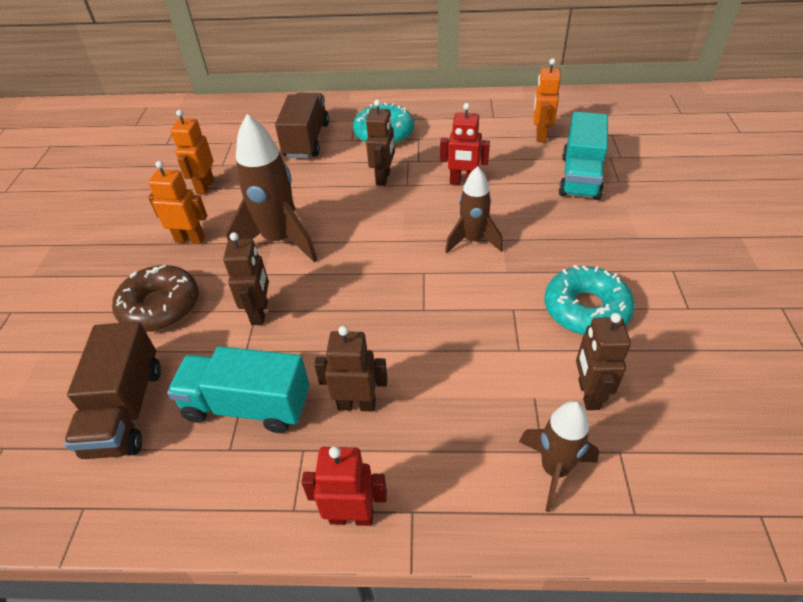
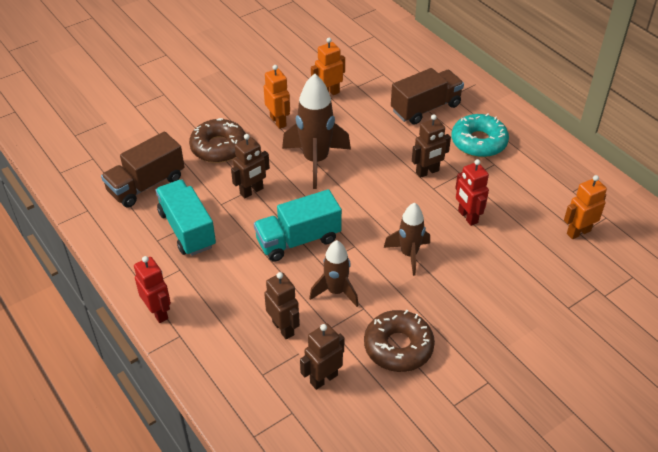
camera: 50 degrees right, 0 degrees up
brown robot [314,326,388,411] -> brown robot moved to [264,272,300,339]
brown rocket [519,401,599,512] -> brown rocket moved to [309,240,359,307]
turquoise donut [545,265,635,335] -> brown donut [364,310,435,372]
turquoise truck [559,112,608,200] -> turquoise truck moved to [254,189,342,262]

